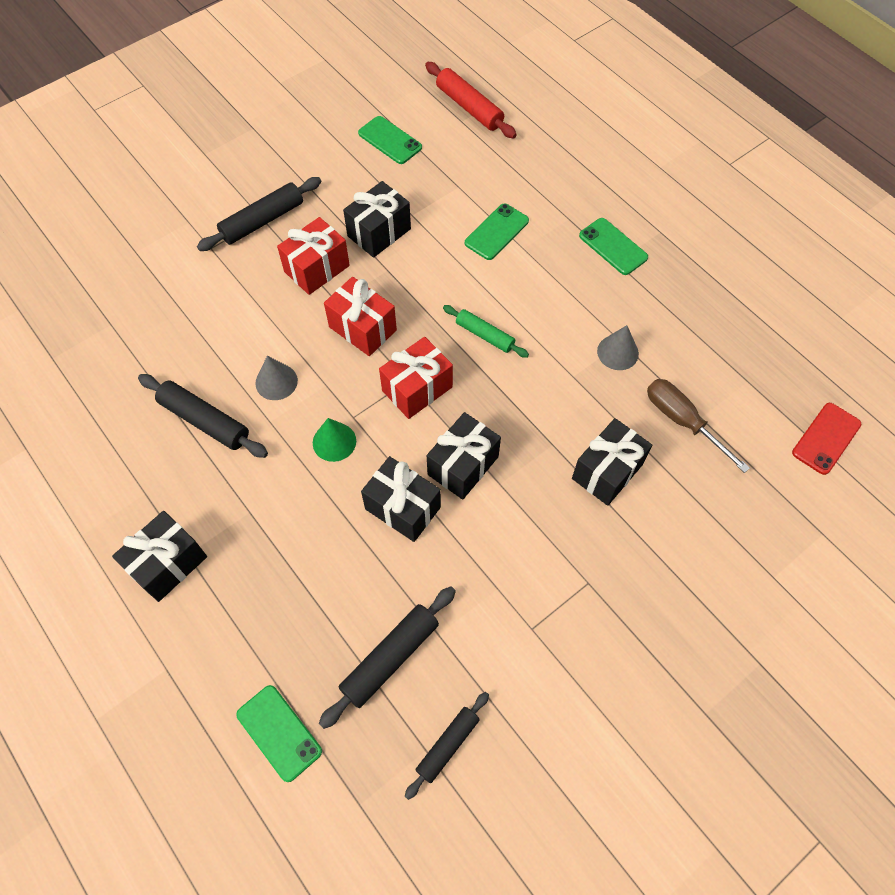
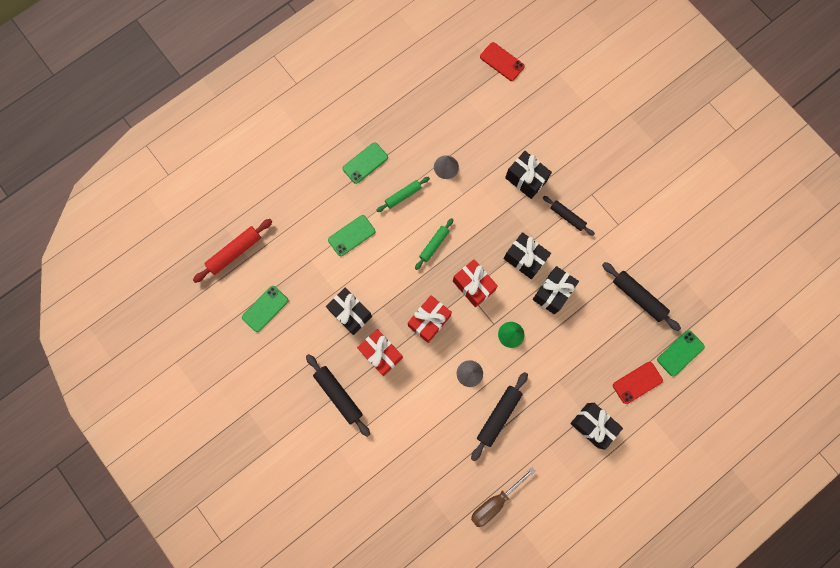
camera: 90 degrees left, 15 degrees up
black rolling pin [405,692,489,800] -> black rolling pin moved to [543,196,595,236]
green phone [465,204,529,260] -> green phone turned 75 degrees counterclockwise [328,215,375,256]
brown screwdriver [647,379,750,473] -> brown screwdriver moved to [471,467,536,527]
none -> green rolling pin [376,177,430,212]
none -> red phone [613,362,663,404]

